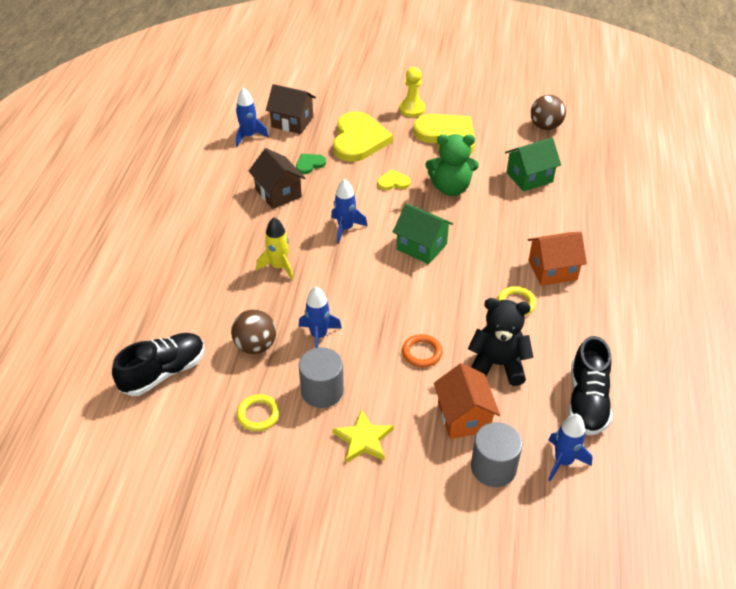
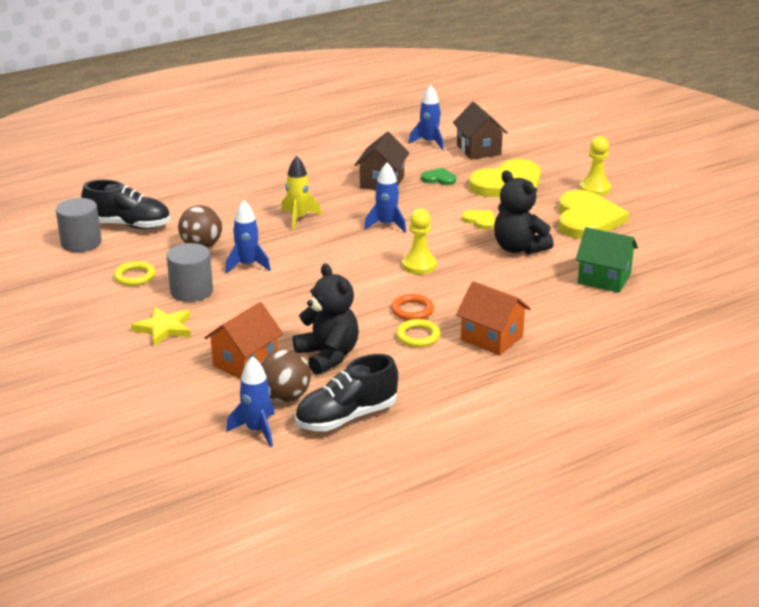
camera: 50 degrees right, 15 degrees down
green house [393,204,453,264] -> yellow pawn [402,209,437,274]
orange ring [402,334,443,367] -> orange ring moved to [391,294,434,320]
green teddy bear [426,134,479,196] -> black teddy bear [494,170,554,254]
grey cylinder [471,422,522,487] -> grey cylinder moved to [56,198,102,252]
brown ball [531,95,566,130] -> brown ball moved to [261,349,311,402]

